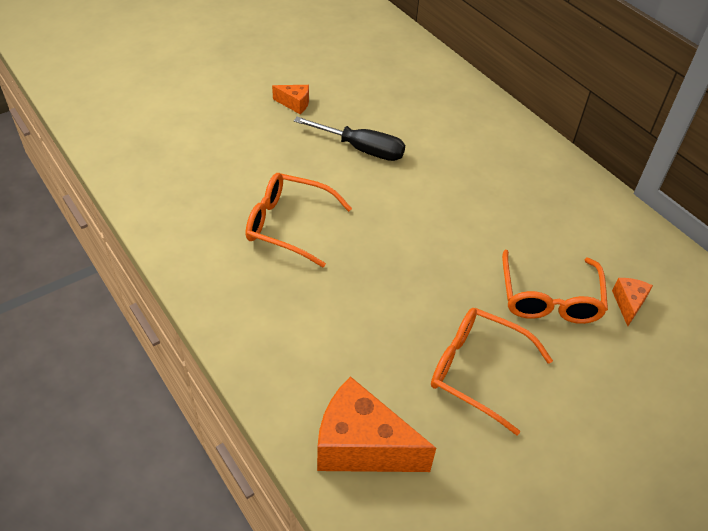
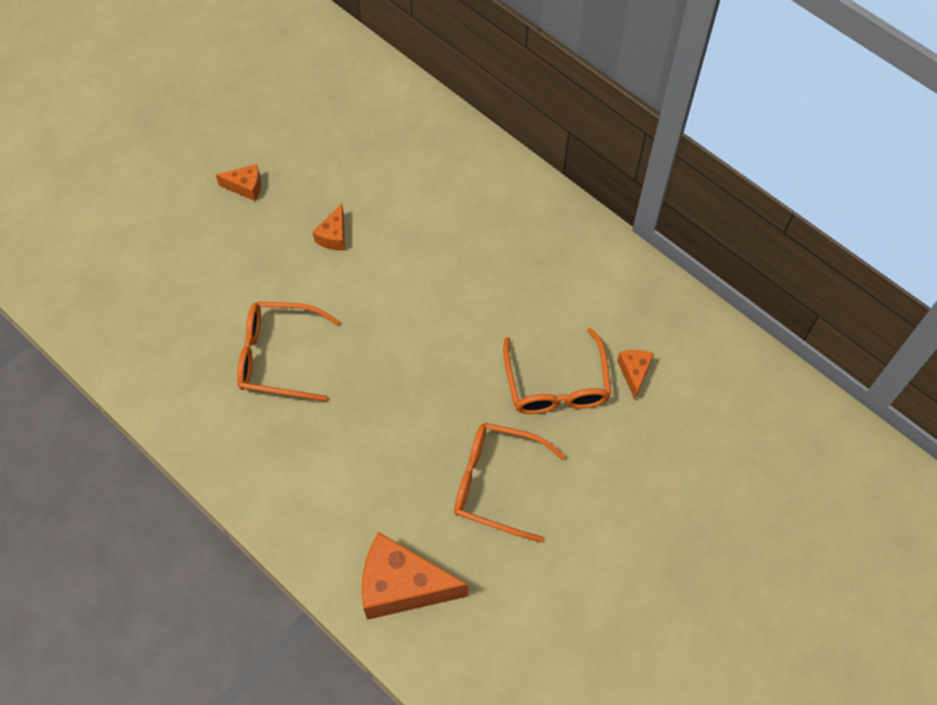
camera: 10 degrees left, 15 degrees up
black screwdriver [294,117,405,161] -> orange cheese [313,204,345,251]

